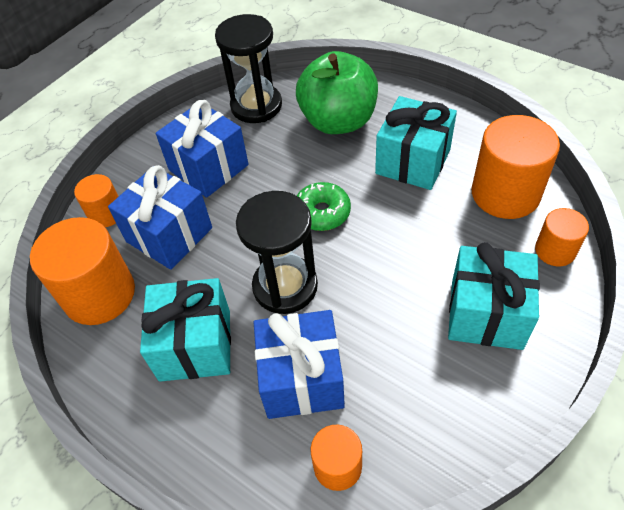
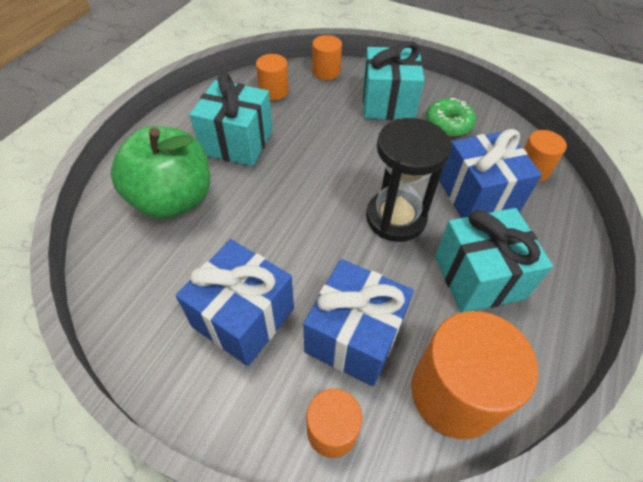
camera: 105 degrees left, 0 degrees up
black hourglass [215,14,282,123] -> none
green donut [297,182,351,231] -> green donut moved to [426,98,476,137]
orange cylinder [471,115,560,219] -> orange cylinder [256,54,289,101], size x0.55

